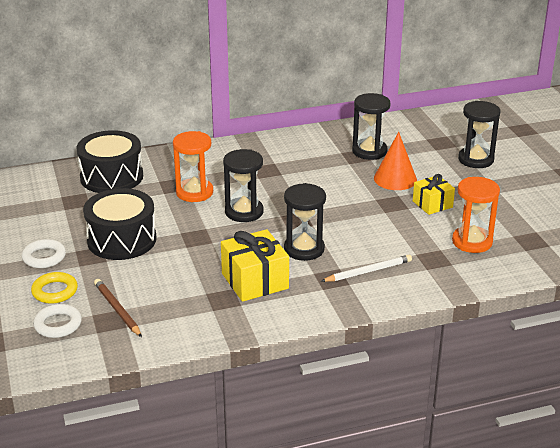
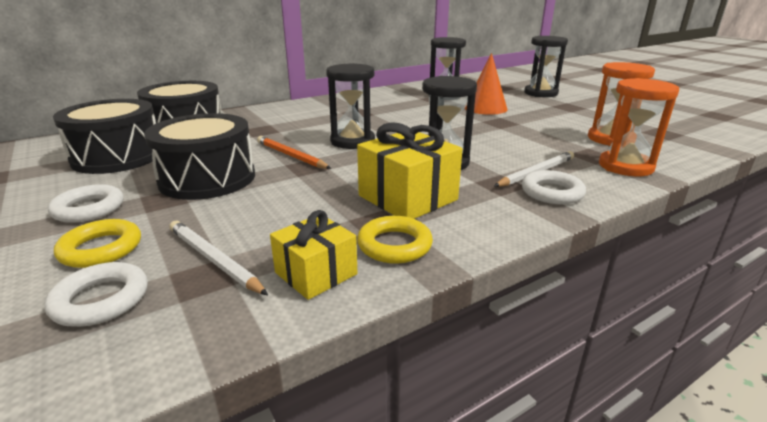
camera: 15 degrees left, 5 degrees down
brown pencil [94,279,142,337] -> white pencil [170,221,268,295]
orange hourglass [173,131,213,202] -> orange hourglass moved to [599,78,679,176]
yellow gift [413,174,455,215] -> yellow gift moved to [270,210,357,300]
none -> black drum [53,99,156,174]
none -> orange pencil [257,136,331,169]
none -> yellow ring [357,216,433,264]
none -> white ring [522,170,586,204]

